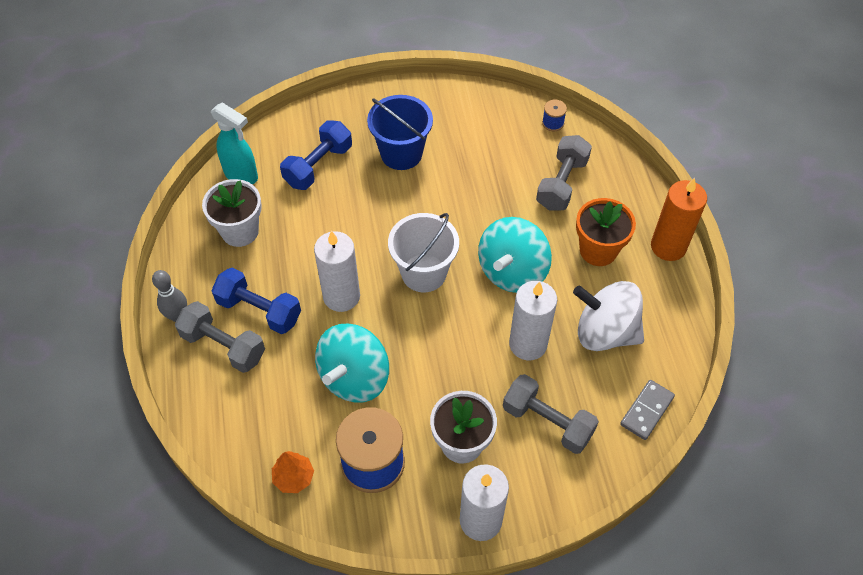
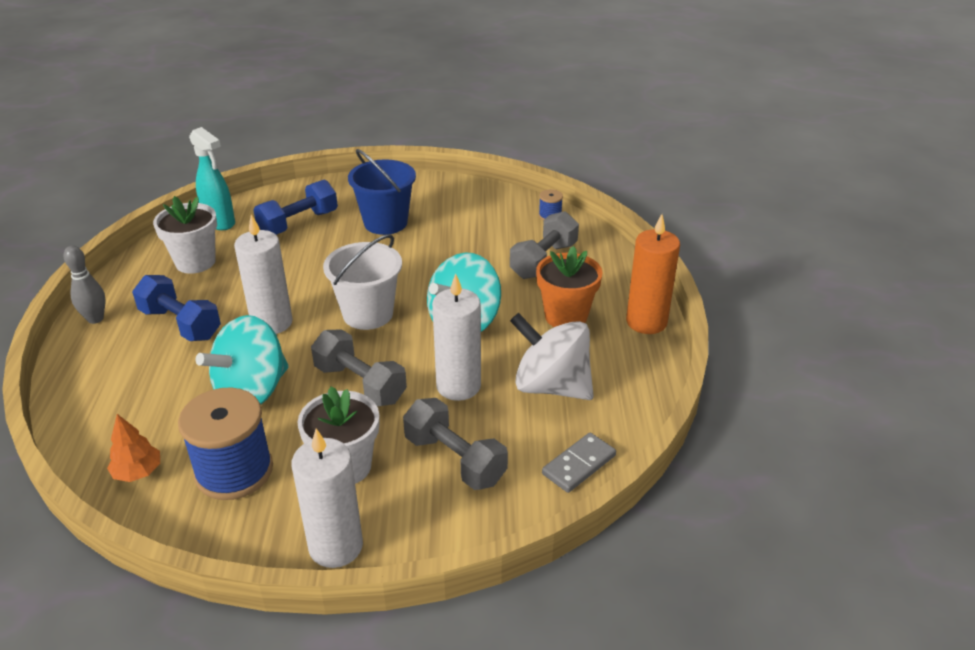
camera: 10 degrees right, 20 degrees down
grey dumbbell [175,301,265,373] -> grey dumbbell moved to [311,329,407,407]

